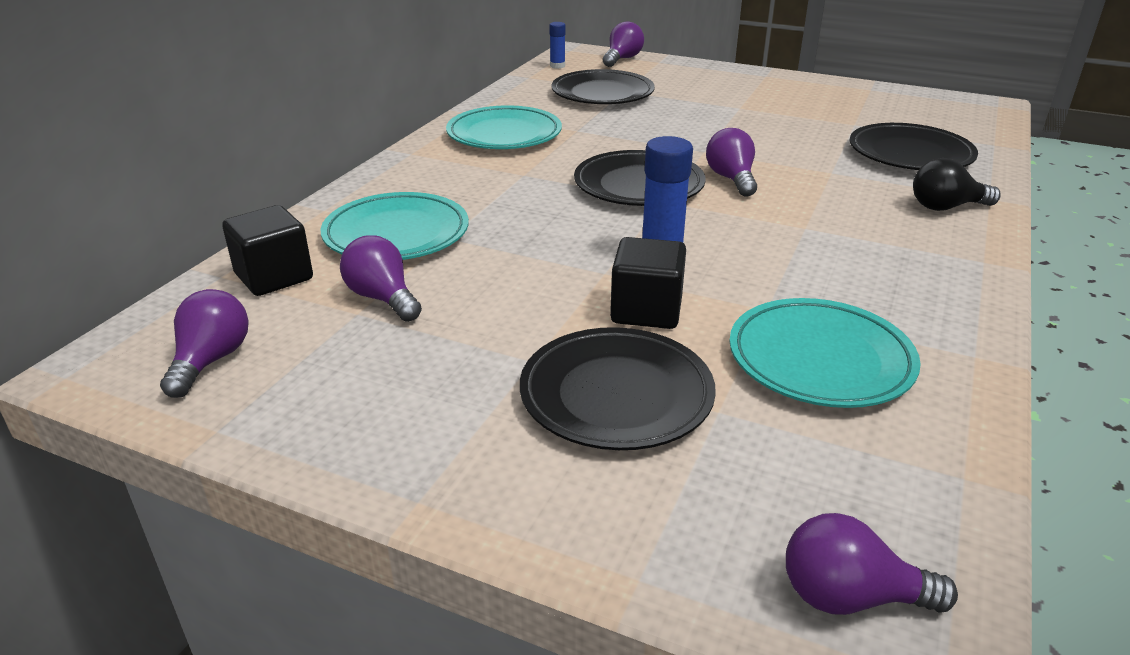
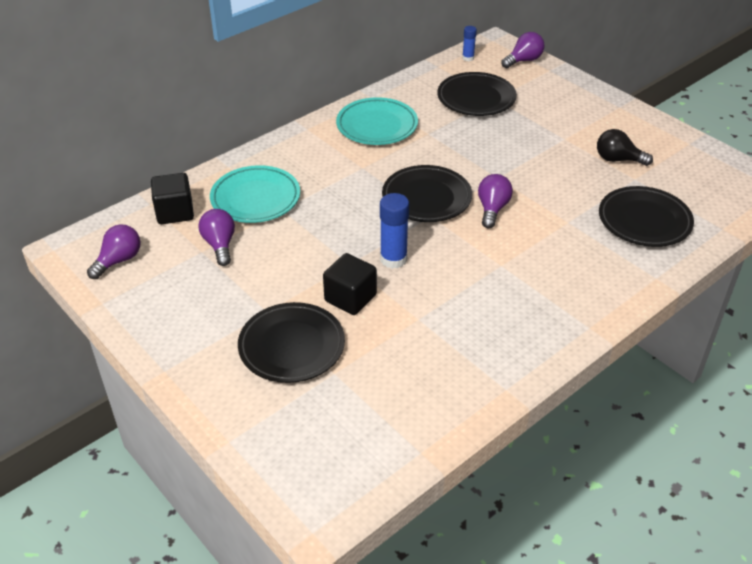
camera: 25 degrees right, 10 degrees up
turquoise plate [729,298,921,408] -> none
purple light bulb [786,513,958,615] -> none
black light bulb [913,158,1001,211] -> black light bulb moved to [597,129,653,166]

